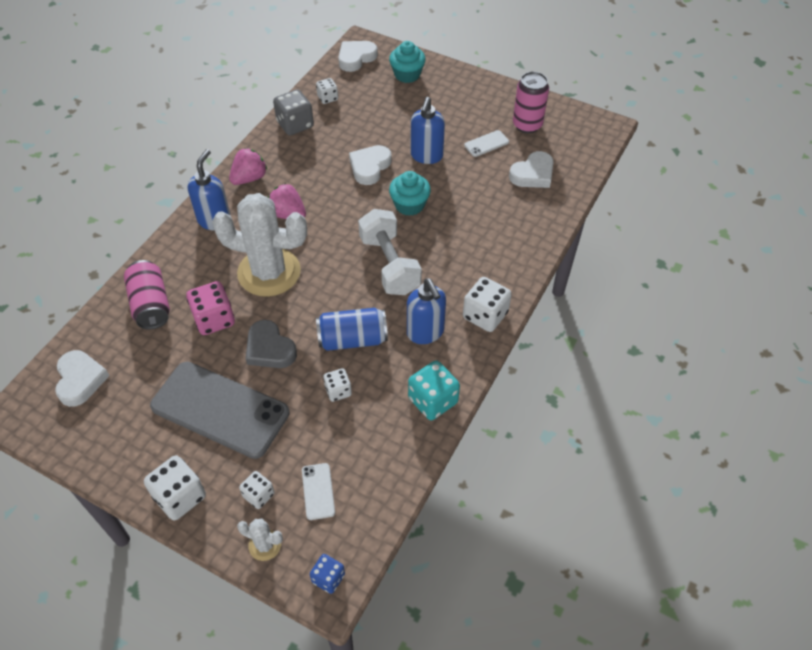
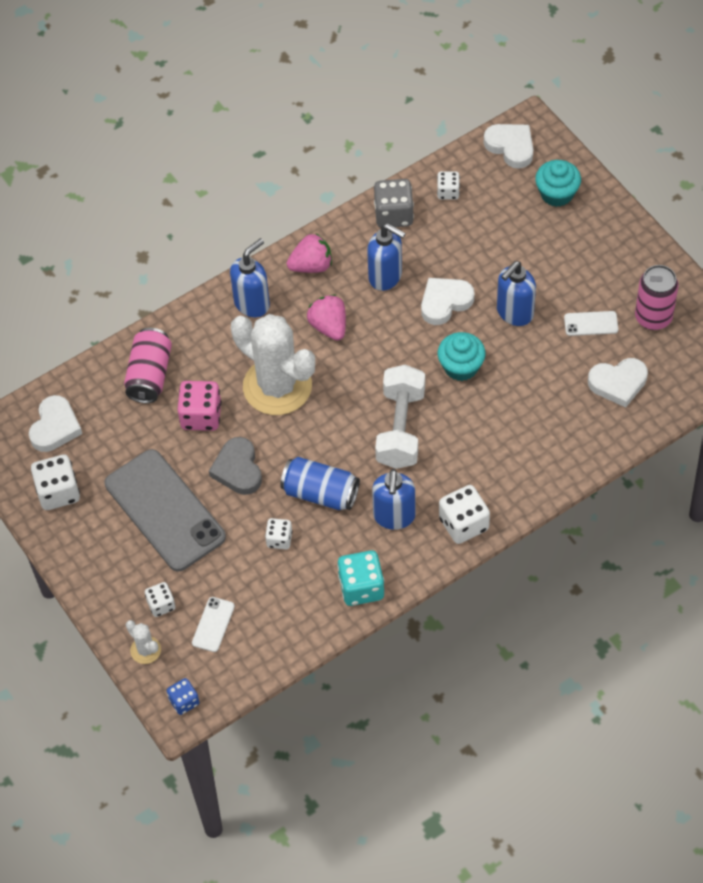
camera: 30 degrees right, 5 degrees up
white dice [144,455,206,521] -> white dice moved to [31,455,80,510]
white heart [338,41,378,72] -> white heart turned 60 degrees clockwise [484,124,533,169]
none -> blue soap dispenser [367,223,406,291]

